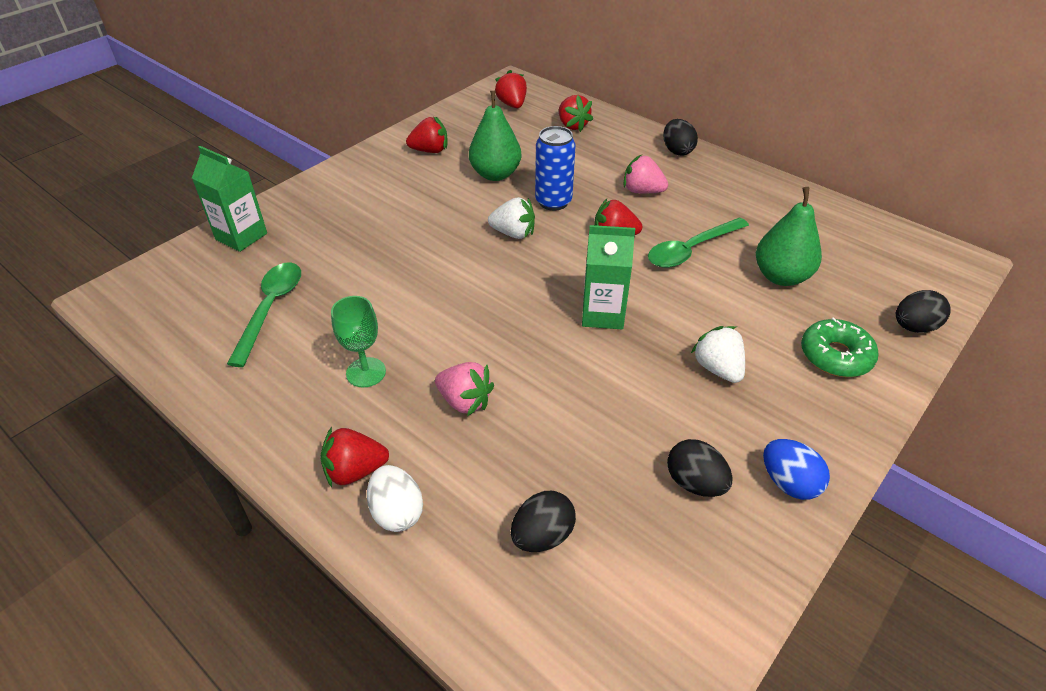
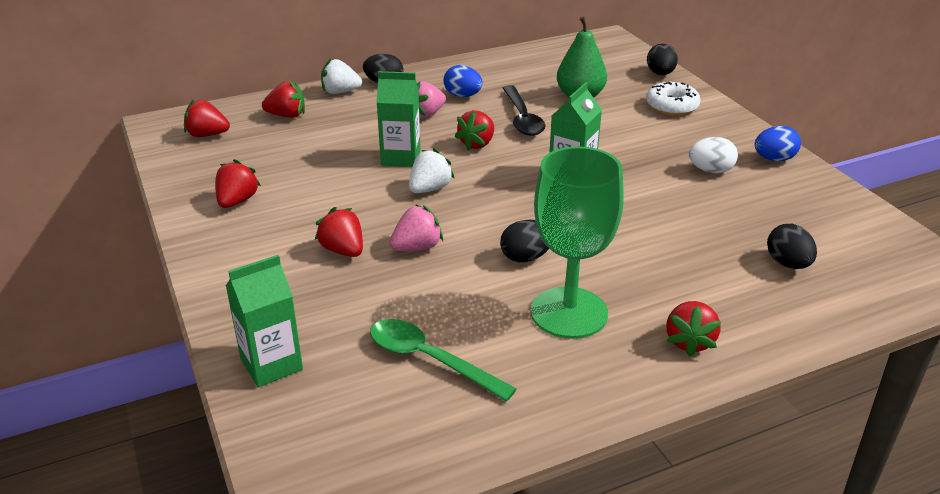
camera: 65 degrees left, 10 degrees down
green goblet [331,296,386,387] -> green goblet [531,146,624,339], size x1.93
white egg [367,465,423,532] -> white egg moved to [689,137,738,173]
pink strawberry [435,362,494,416] -> pink strawberry moved to [389,204,443,251]
green pear [469,91,521,181] -> none
blue can [535,126,575,211] -> green carton [377,71,421,167]
green spoon [648,217,749,268] -> black spoon [503,85,545,136]
black egg [667,439,733,497] -> black egg moved to [500,220,549,262]
white strawberry [691,326,745,383] -> white strawberry moved to [321,59,362,94]
green donut [801,317,878,377] -> white donut [646,82,701,116]
none -> red strawberry [315,207,363,257]
none -> blue egg [443,65,483,97]

